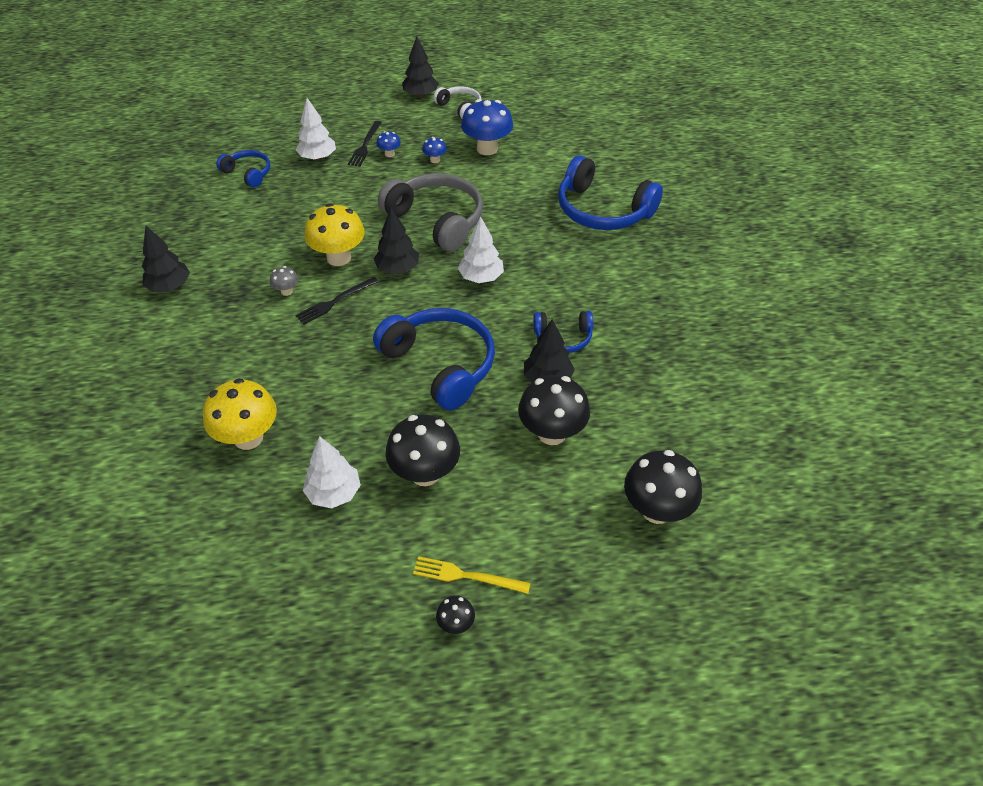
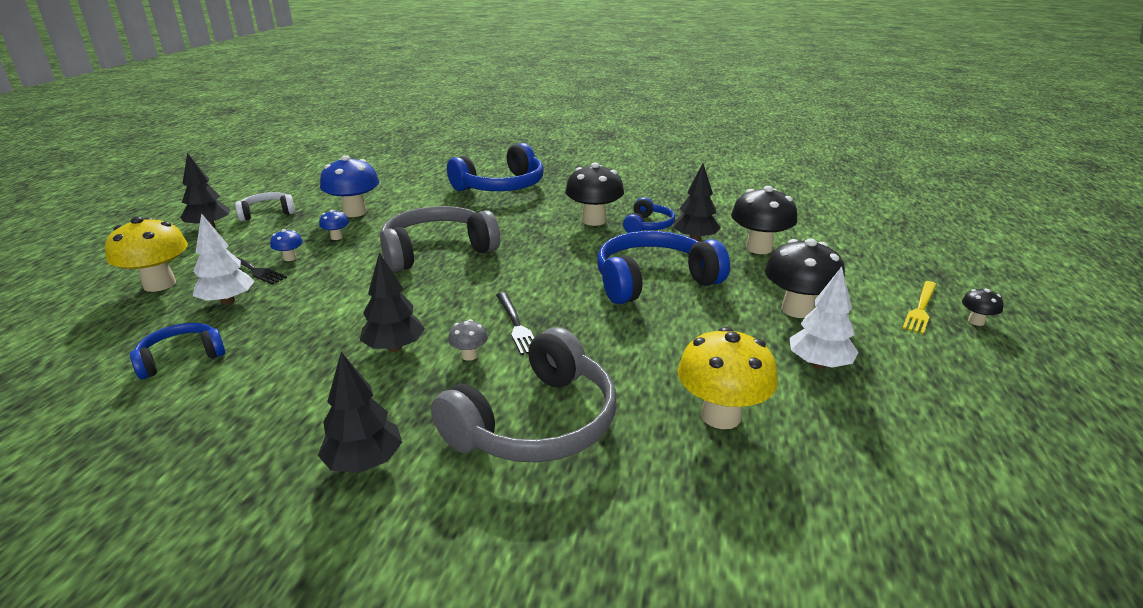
camera: 70 degrees left, 20 degrees down
yellow mushroom [304,203,365,266] -> yellow mushroom moved to [105,217,188,292]
black tree [374,208,419,274] -> black tree moved to [360,252,425,352]
white tree [458,216,504,283] -> none
black mushroom [624,450,702,524] -> black mushroom moved to [565,162,624,226]
none -> grey headphones [431,327,616,463]

